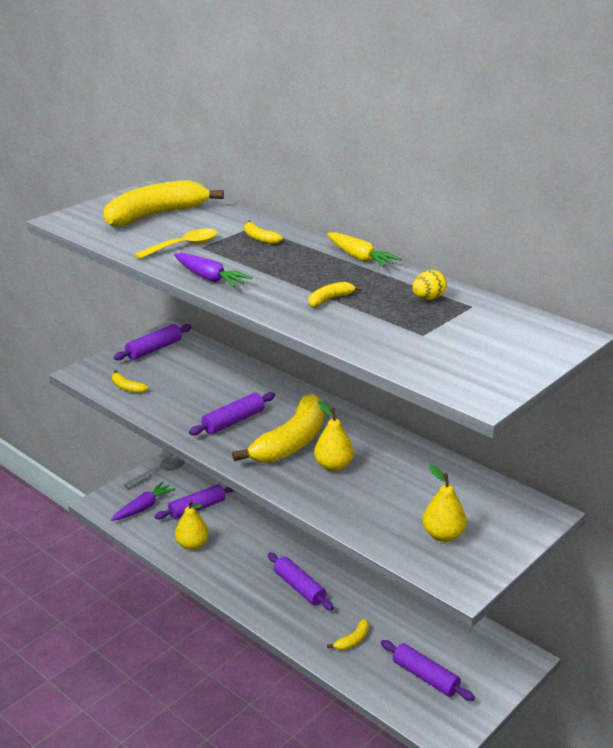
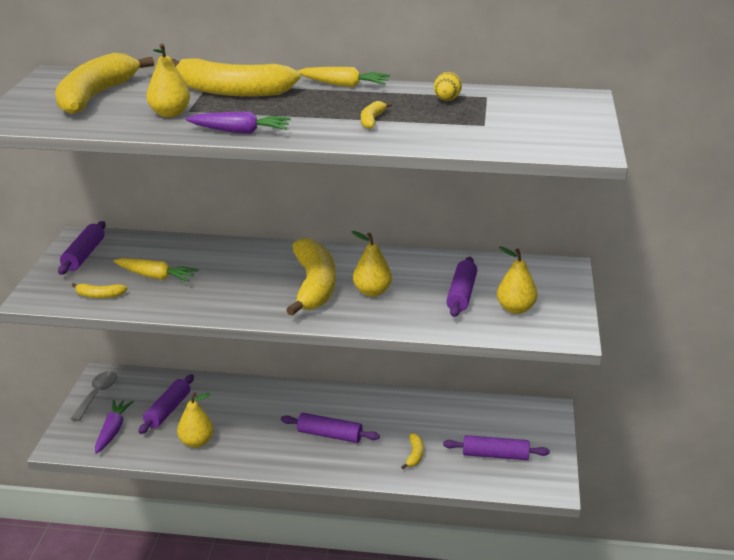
camera: 35 degrees left, 0 degrees up
yellow spoon [134,229,217,259] -> yellow pear [147,44,190,117]
purple rolling pin [189,392,275,435] -> purple rolling pin moved to [446,257,477,317]
yellow banana [244,221,283,244] -> yellow banana [172,58,300,97], size x2.40
none -> yellow carrot [114,258,198,282]

